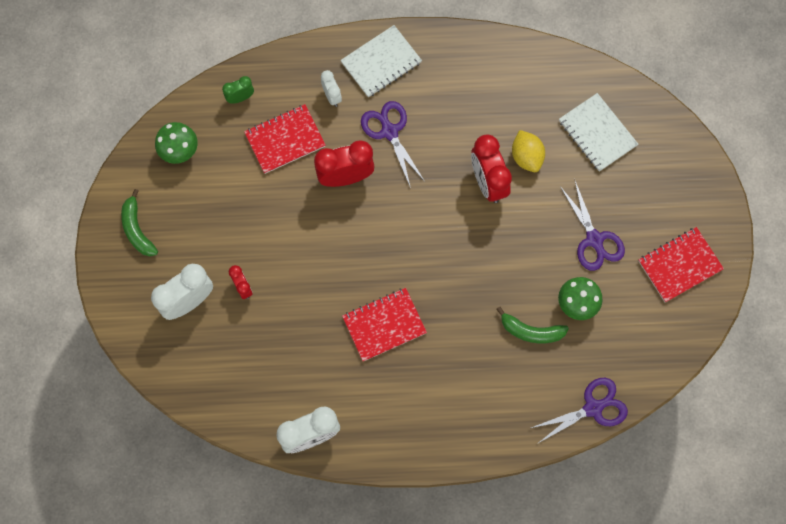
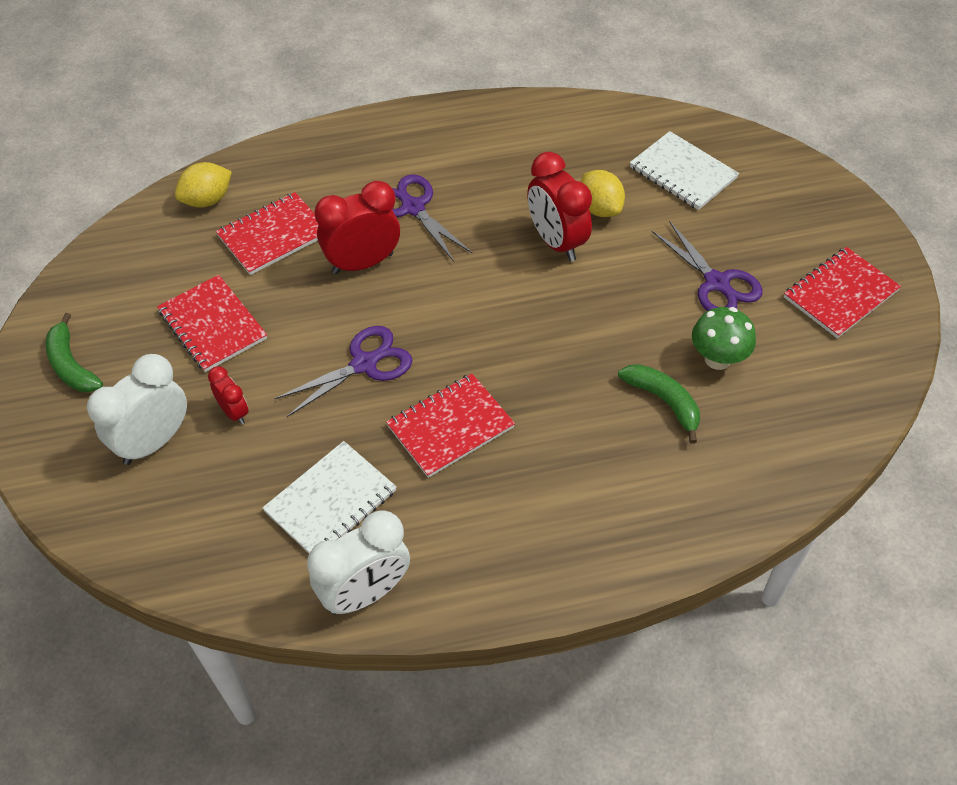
camera: 10 degrees left, 20 degrees down
green mushroom [155,122,198,164] -> none
green clock [222,76,254,104] -> yellow lemon [175,162,232,207]
white clock [321,70,342,107] -> none
white notebook [340,25,422,98] -> white notebook moved to [262,441,397,553]
green banana [496,307,569,343] -> green banana turned 135 degrees counterclockwise [618,364,700,444]
purple scissors [531,378,628,444] -> purple scissors moved to [275,326,412,417]
none -> red notebook [157,275,267,372]

